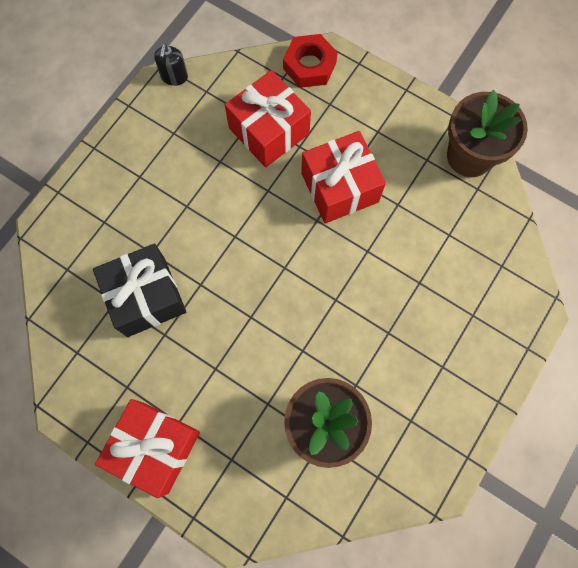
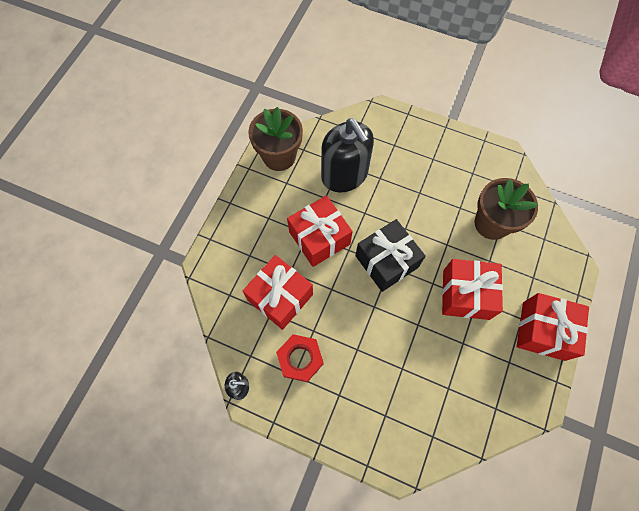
camera: 100 degrees left, 5 degrees down
black gift [93,243,186,337] -> black gift moved to [355,219,426,292]
red nut [283,34,338,88] -> red nut moved to [276,334,324,382]
none -> black soap dispenser [321,118,374,193]
none -> red gift [442,259,503,320]

